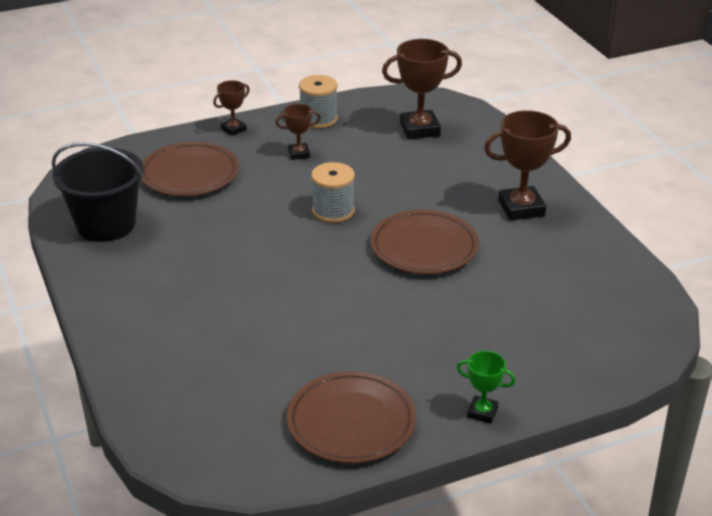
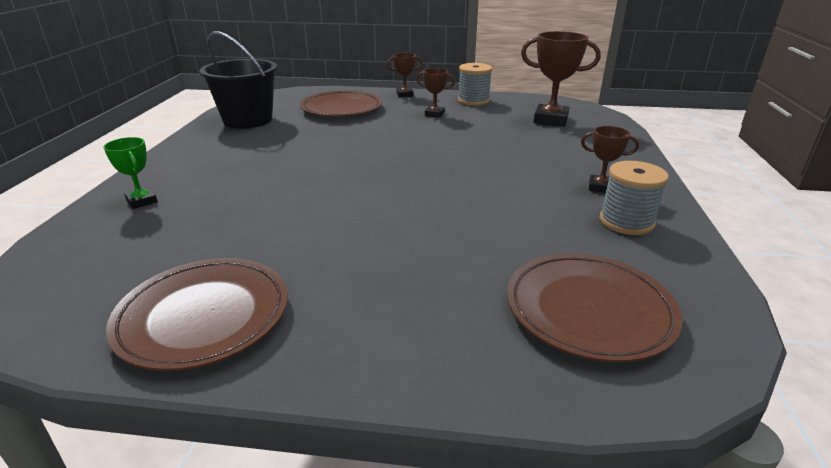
camera: 30 degrees right, 5 degrees down
grey spool [311,162,355,223] -> grey spool moved to [599,161,669,235]
brown plate [370,210,479,274] -> brown plate moved to [507,253,682,363]
green trophy [457,351,516,424] -> green trophy moved to [103,137,158,209]
brown trophy [484,110,571,221] -> brown trophy [581,126,639,193], size x0.55

